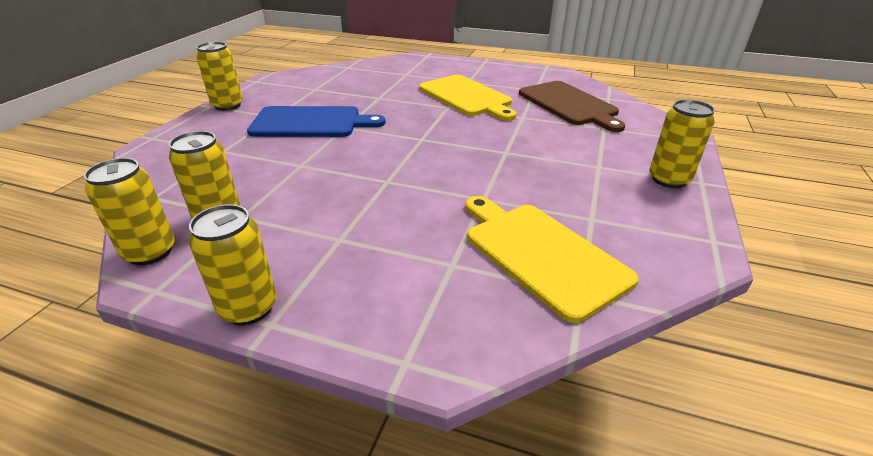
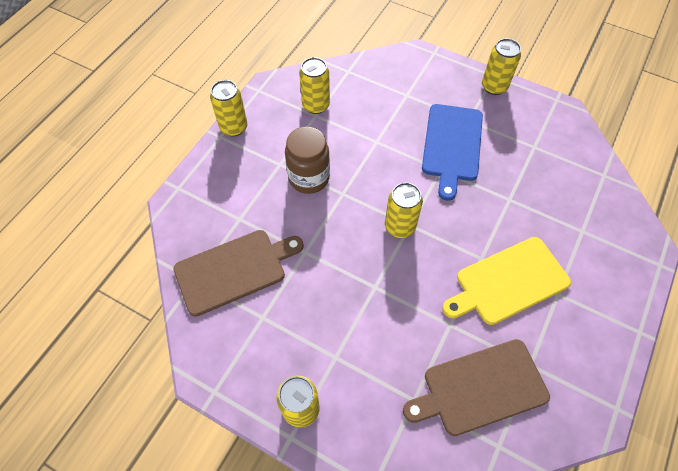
camera: 100 degrees right, 25 degrees up
yellow can [84,158,175,265] -> yellow can moved to [385,183,423,238]
yellow cutting board [466,196,639,323] -> brown cutting board [173,230,304,317]
none -> brown jar [285,127,330,194]

